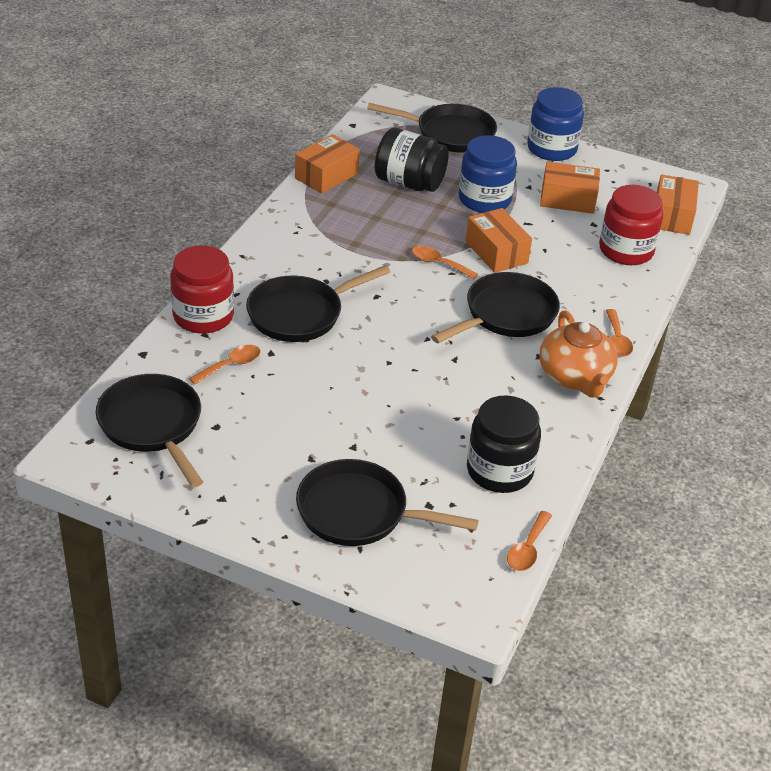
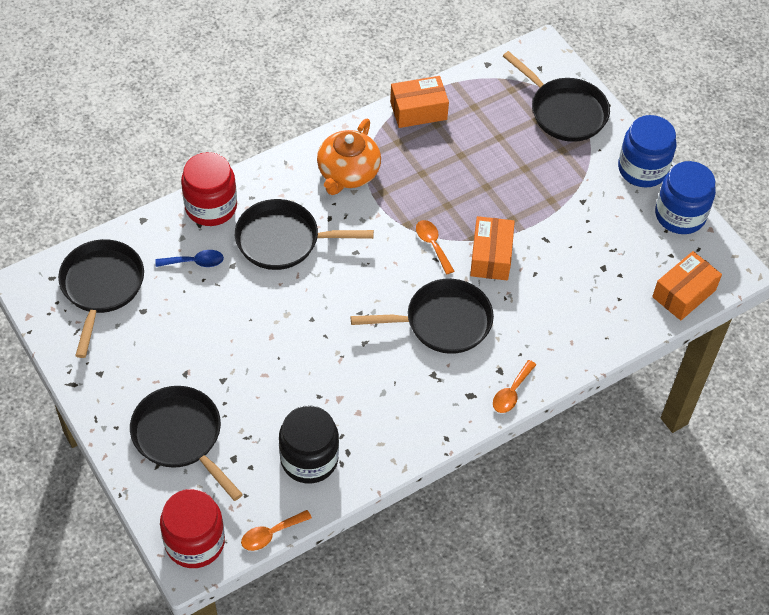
camera: 35 degrees right, 15 degrees up
orange spoon [189,345,260,385] -> blue spoon [155,250,224,267]
black jar [375,128,449,192] -> none
blue jar [459,135,517,213] -> blue jar moved to [655,161,716,234]
orange teapot [539,310,618,398] -> orange teapot moved to [317,119,381,195]
orange box [540,162,600,214] -> none
red jar [599,185,663,265] -> red jar moved to [160,489,225,568]

